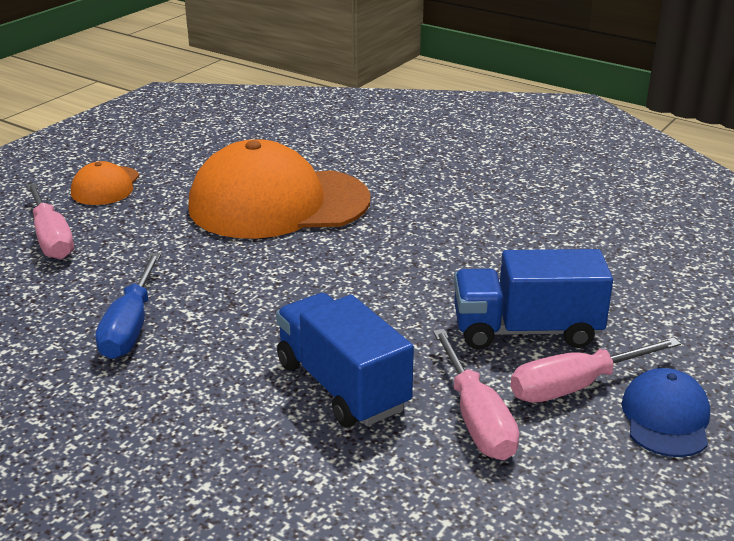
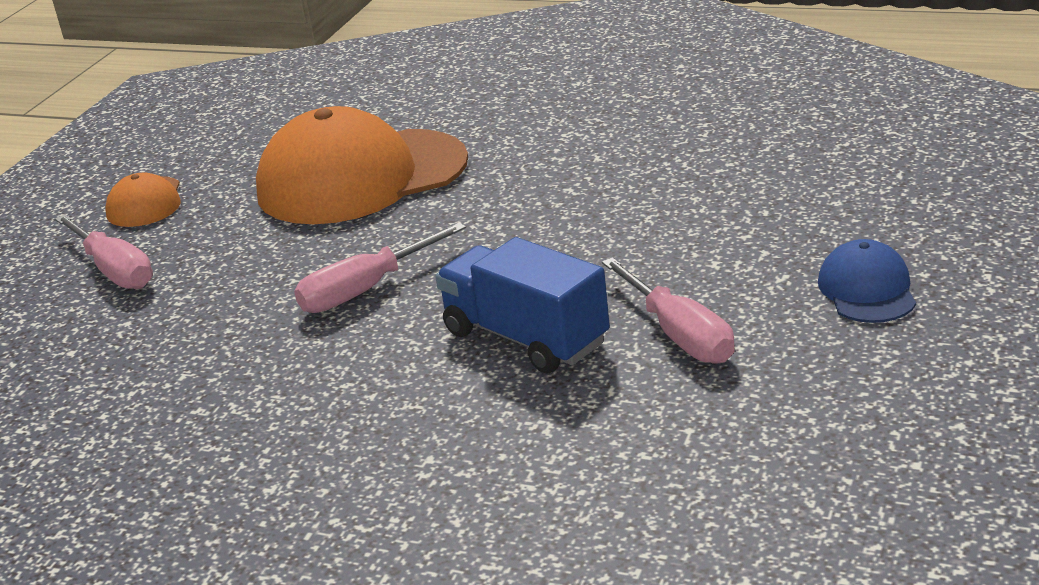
camera: 10 degrees left, 0 degrees up
blue screwdriver [95,253,161,359] -> none
blue truck [454,249,613,349] -> none
pink screwdriver [511,337,681,403] -> pink screwdriver moved to [294,222,466,313]

